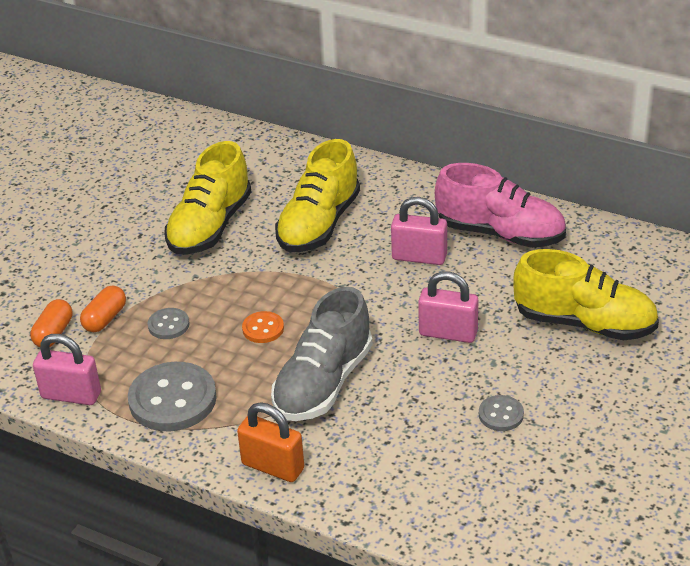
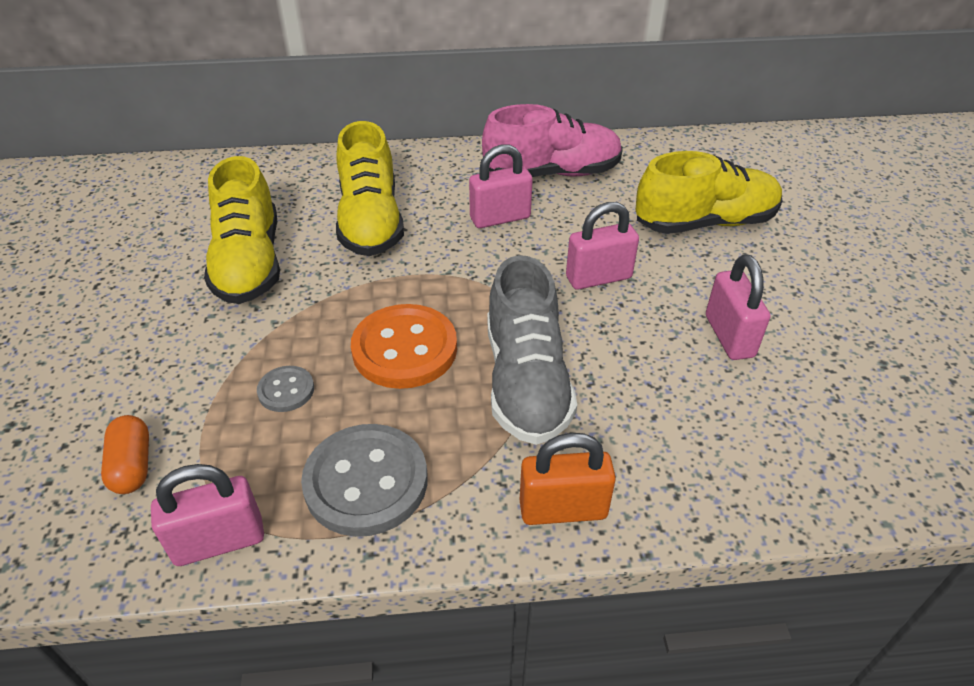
camera: 35 degrees left, 5 degrees up
orange capsule [80,285,126,332] -> none
orange button [242,311,284,343] -> orange button [351,304,457,389], size x1.99
grey button [479,395,524,431] -> pink padlock [706,254,770,360]

